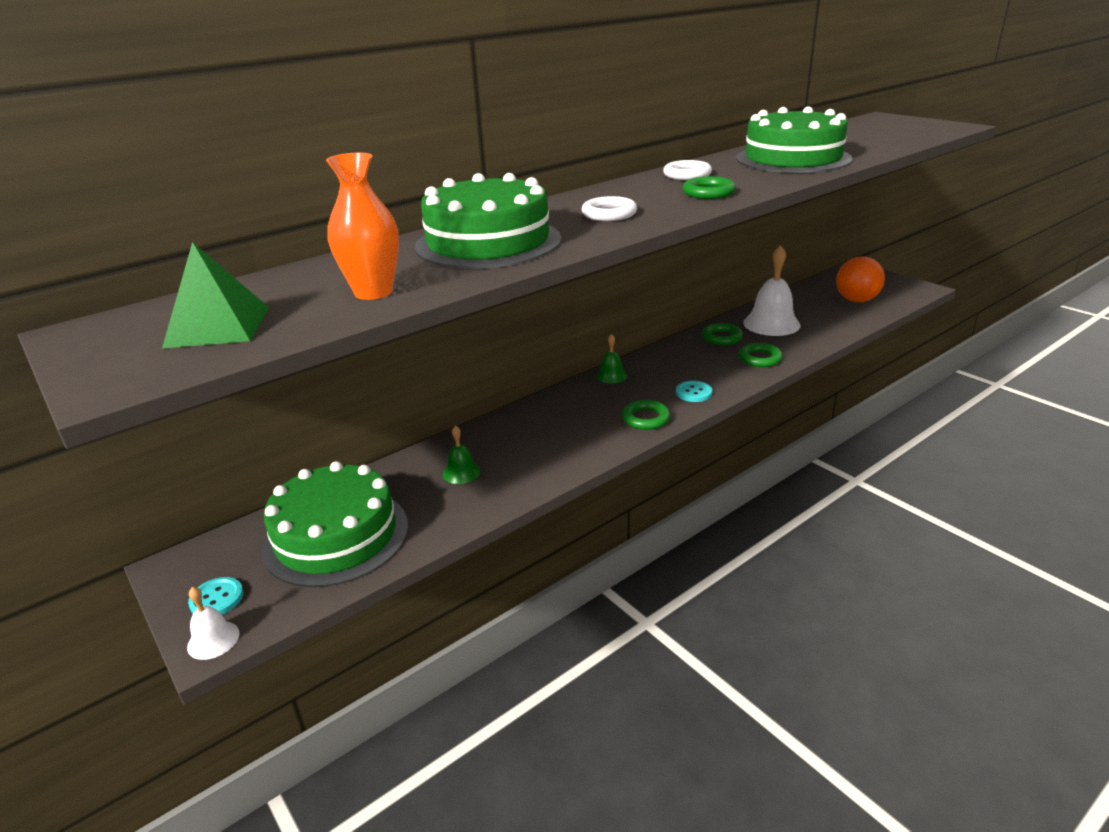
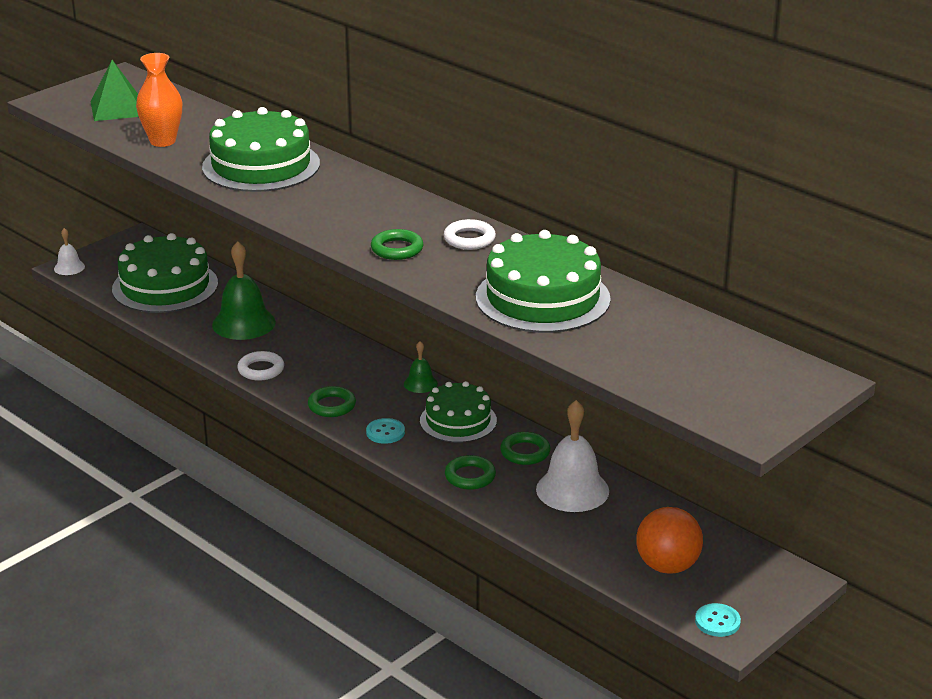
camera: 80 degrees right, 0 degrees up
turquoise button [188,577,243,615] -> turquoise button moved to [695,603,741,637]
green bell [443,425,481,484] -> green bell [212,241,276,340], size x1.96
white ring [582,196,637,221] -> white ring moved to [237,351,284,381]
none -> green cake [420,381,497,443]

